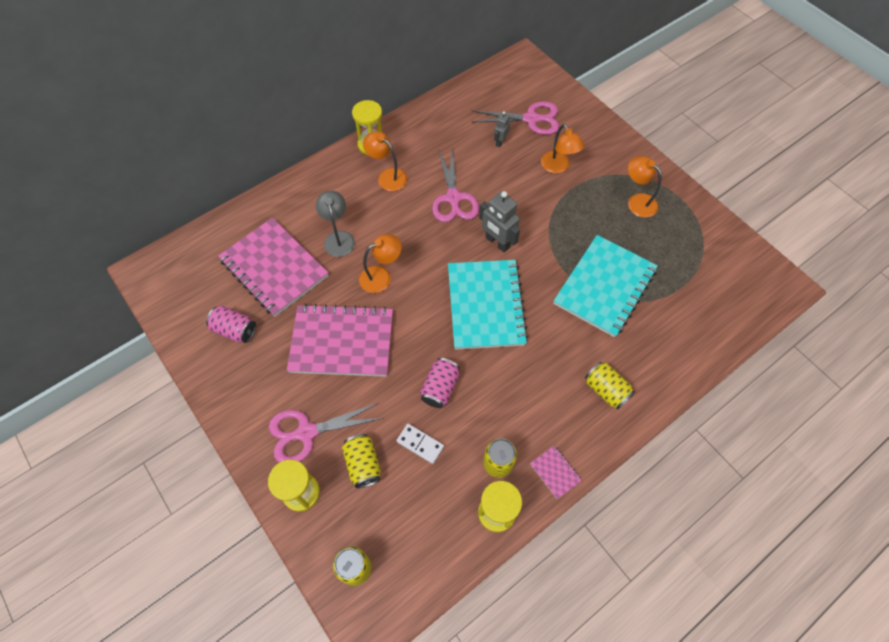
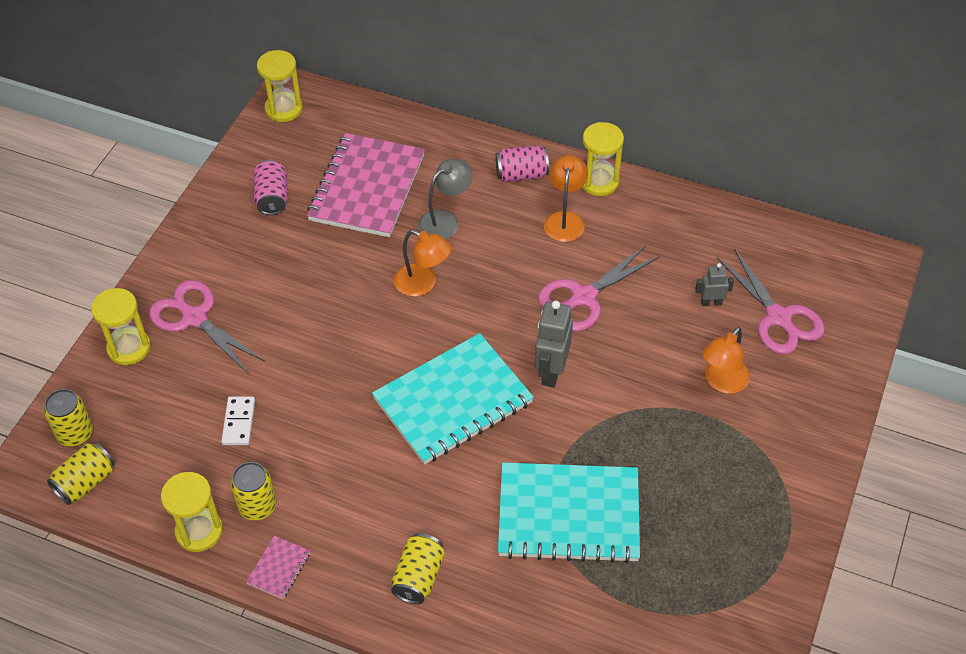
camera: 60 degrees right, 10 degrees down
pink notebook [287,304,393,377] -> none
yellow can [342,434,381,488] -> yellow can moved to [47,442,115,505]
pink can [420,358,460,408] -> pink can moved to [495,145,549,182]
orange lamp [628,156,661,218] -> none
none -> yellow hourglass [257,50,303,122]

